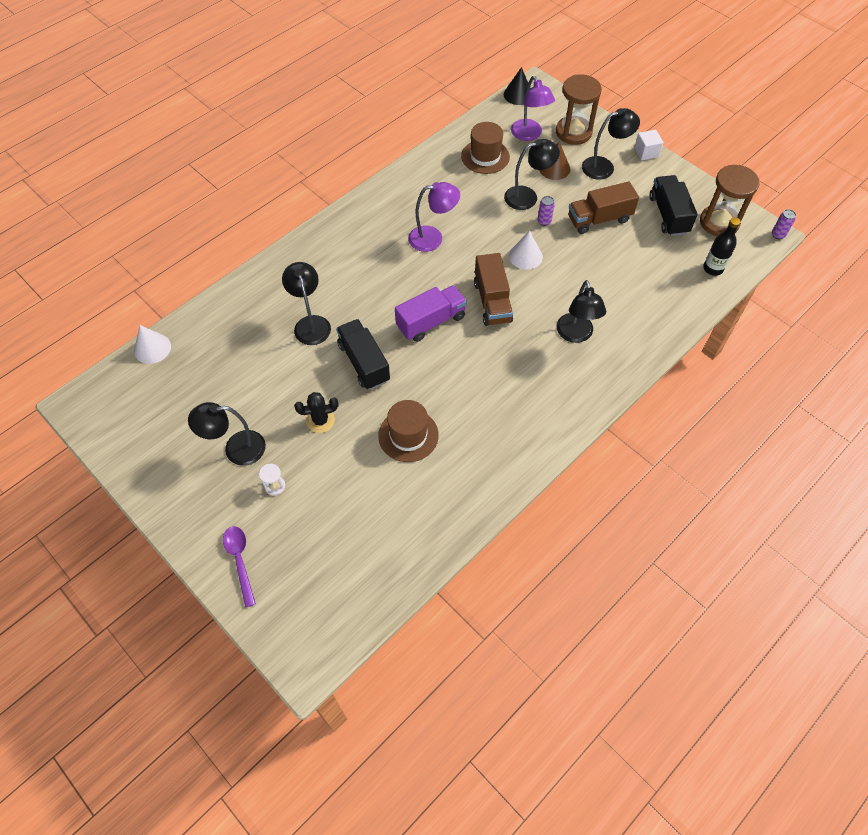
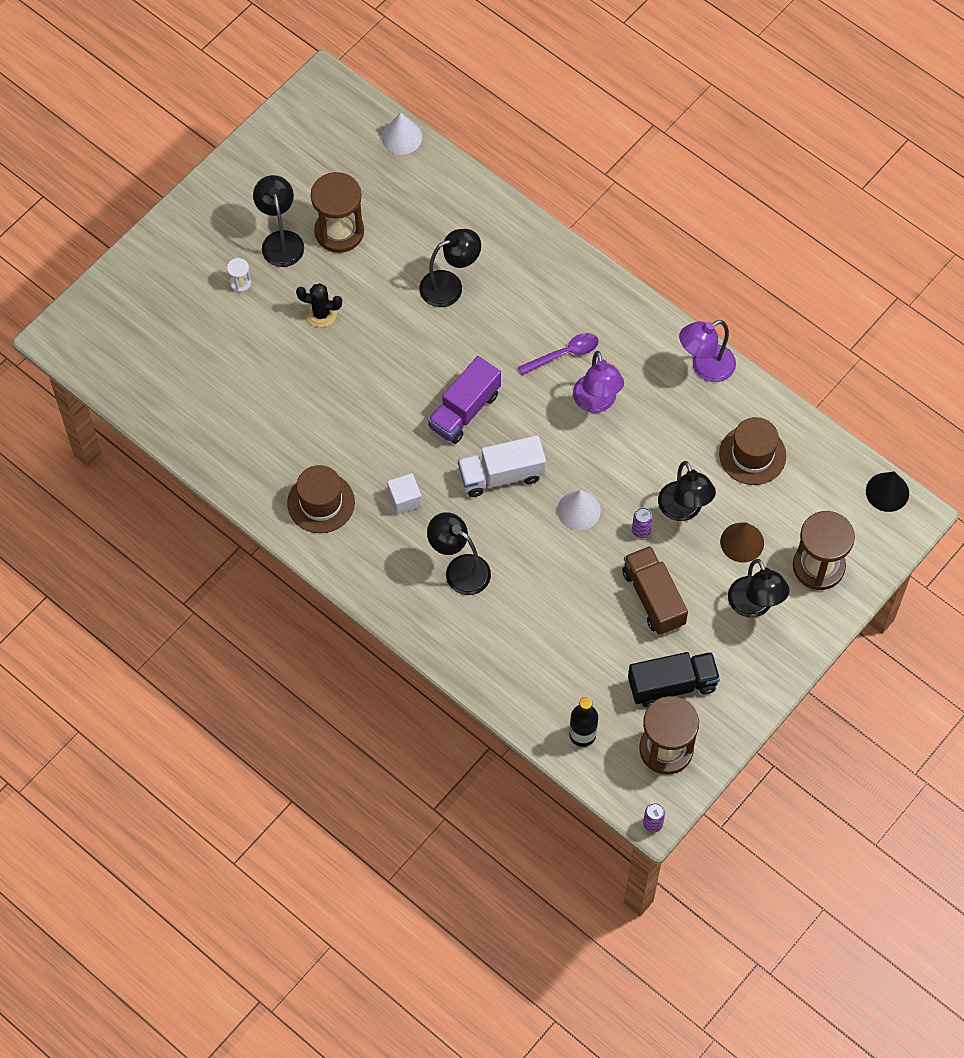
camera: 85 degrees right, 5 degrees up
purple spoon [223,526,256,608] -> purple spoon moved to [518,333,599,375]
black cactus [294,392,338,433] -> black cactus turned 60 degrees counterclockwise [296,283,342,327]
black truck [336,319,390,390] -> none
brown hat [378,400,439,462] -> brown hat moved to [287,465,355,533]
purple truck [395,285,467,342] -> purple truck turned 75 degrees clockwise [428,356,501,444]
brown truck [474,253,513,326] -> white truck [458,435,546,497]
purple lamp [511,76,555,141] -> purple lamp moved to [679,320,736,382]
black lamp [557,280,606,343] -> black lamp turned 45 degrees clockwise [427,512,491,595]
white cube [634,130,663,160] -> white cube moved to [387,473,422,515]
none -> brown hourglass [311,172,364,253]

